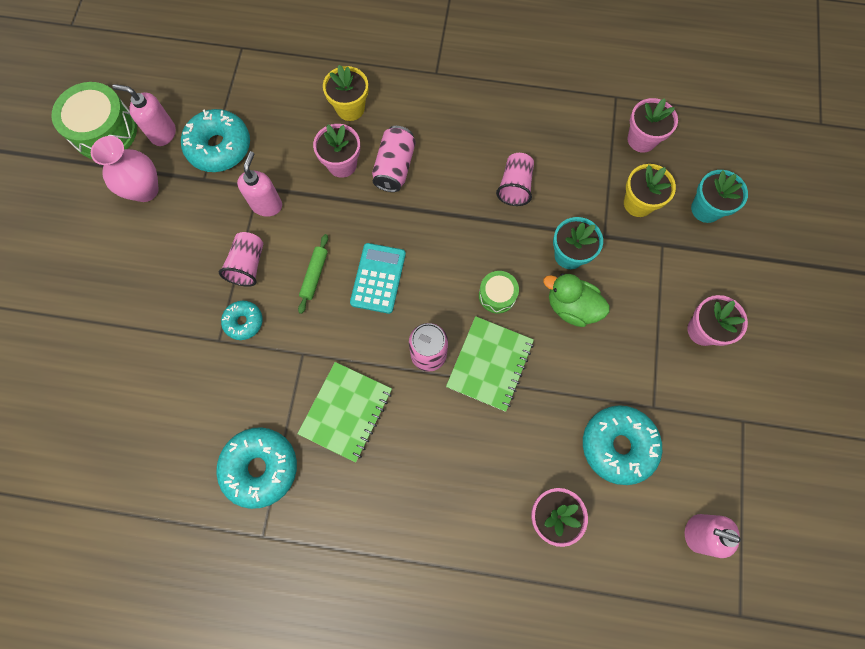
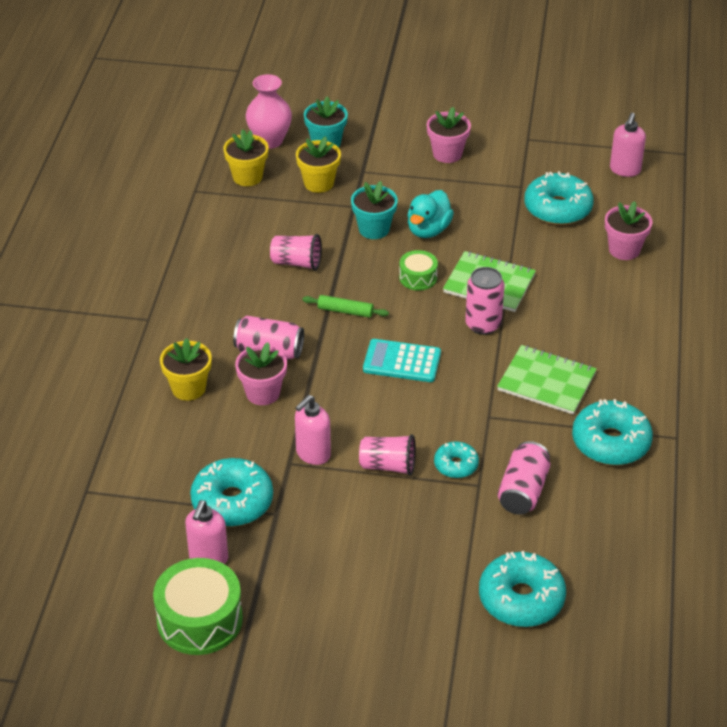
camera: 90 degrees left, 30 degrees down
pink vase [91,136,159,202] -> pink vase moved to [246,74,292,149]
pink soap dispenser [237,151,282,217] -> pink soap dispenser turned 60 degrees counterclockwise [295,395,331,465]
green rolling pin [298,234,328,314] -> green rolling pin moved to [302,295,389,318]
green duck [543,273,610,327] -> turquoise duck [407,190,454,238]
pink flower pot [627,98,678,153] -> yellow flower pot [223,130,269,186]
none -> turquoise donut [479,551,566,627]
none -> pink can [498,441,550,515]

